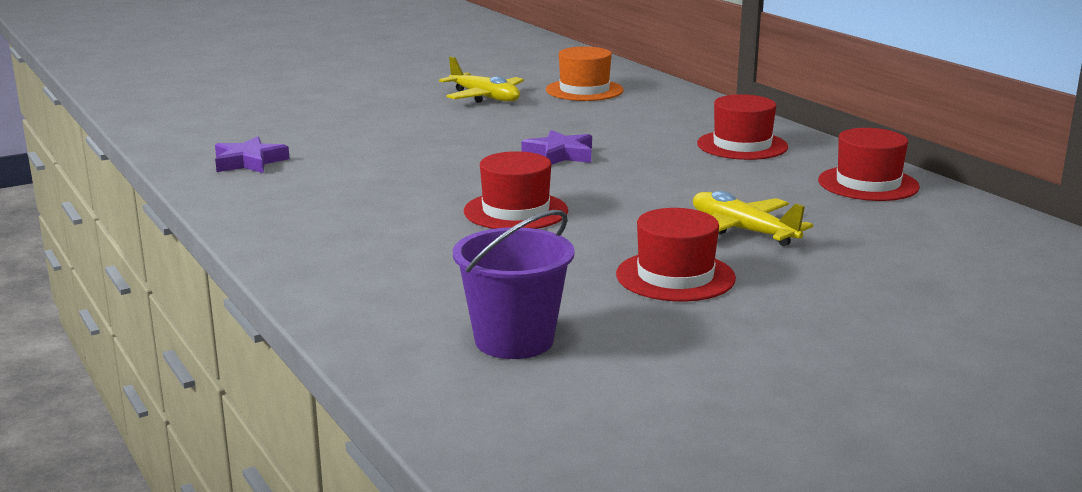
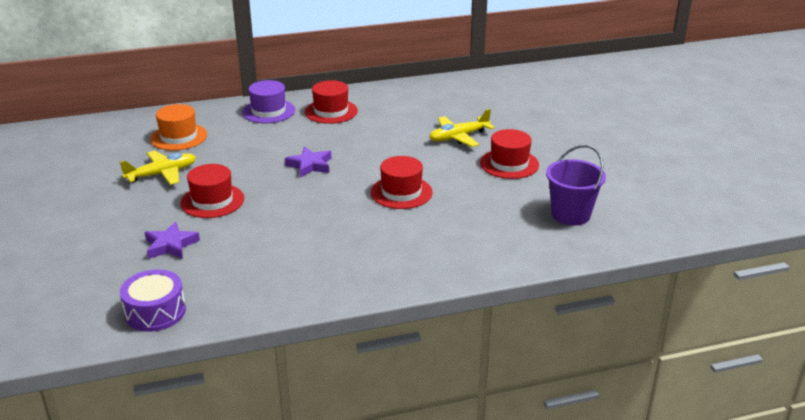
camera: 75 degrees left, 10 degrees up
purple star [215,136,289,173] -> purple star moved to [145,222,200,259]
red hat [818,128,920,201] -> red hat moved to [180,164,244,218]
none -> purple drum [120,269,186,332]
none -> purple hat [242,80,295,123]

